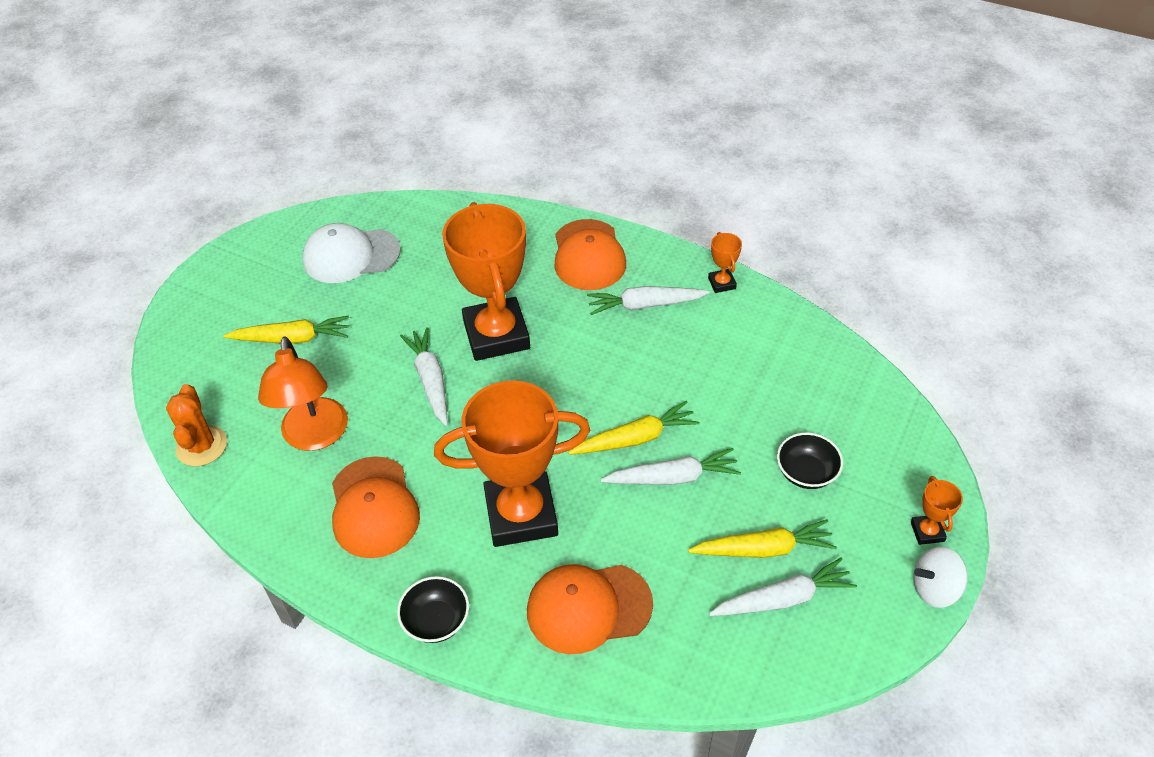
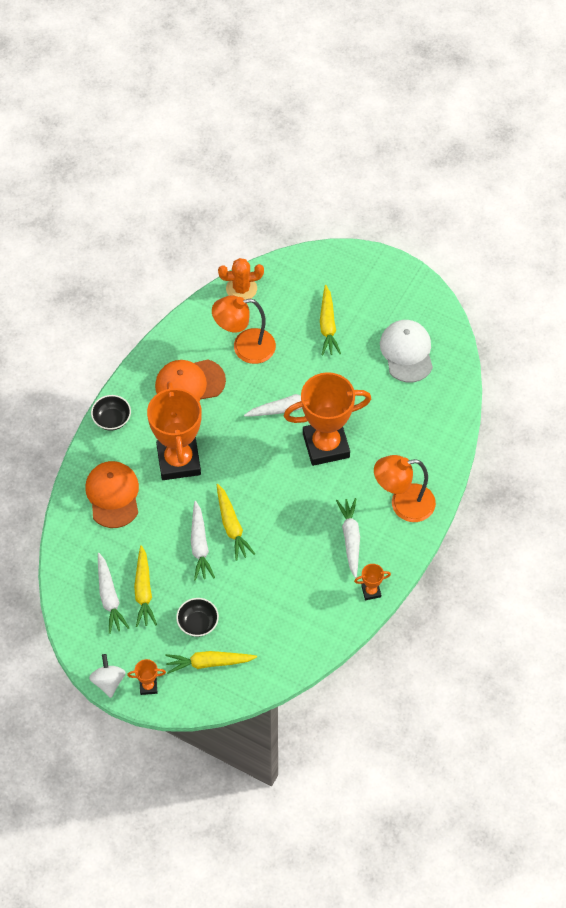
camera: 90 degrees right, 10 degrees up
orange cap [555,219,626,290] -> orange lamp [374,455,436,522]
none -> yellow carrot [165,651,257,674]

